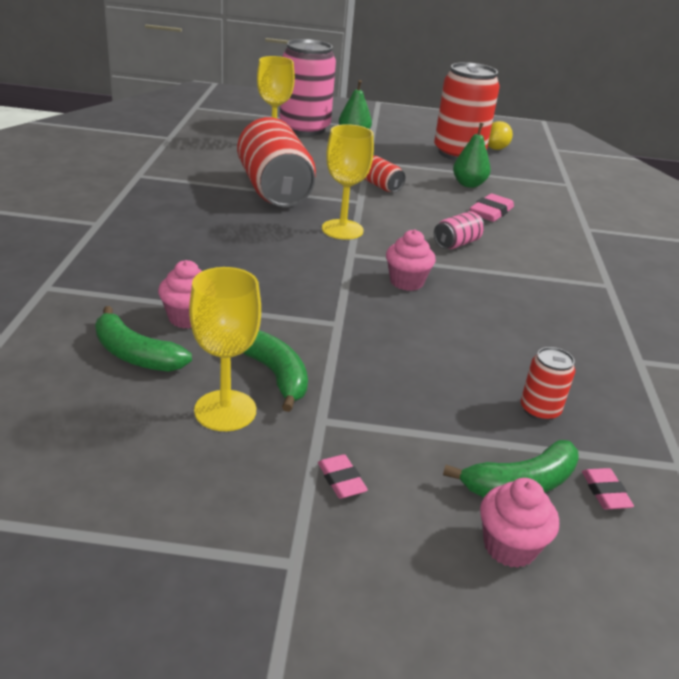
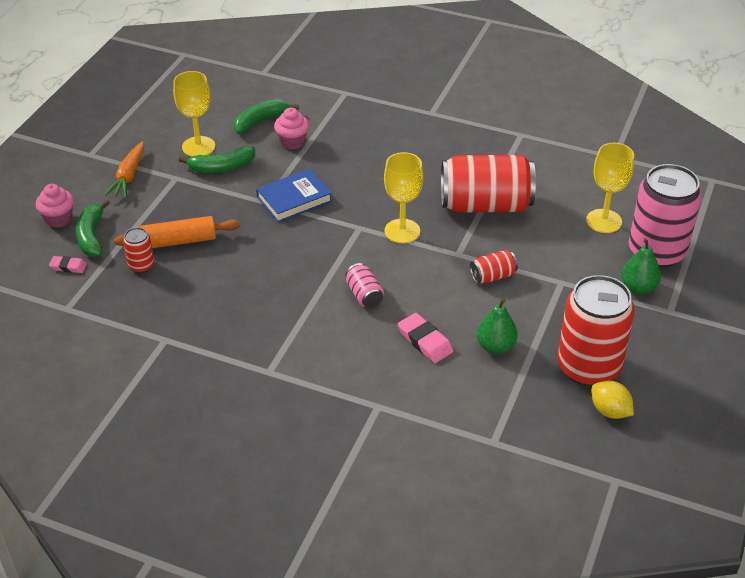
camera: 110 degrees right, 10 degrees up
pink eraser [318,454,368,499] -> orange carrot [105,141,144,198]
pink cupcake [386,229,436,291] -> none
none -> orange rolling pin [114,216,241,248]
none -> blue book [256,169,332,222]

